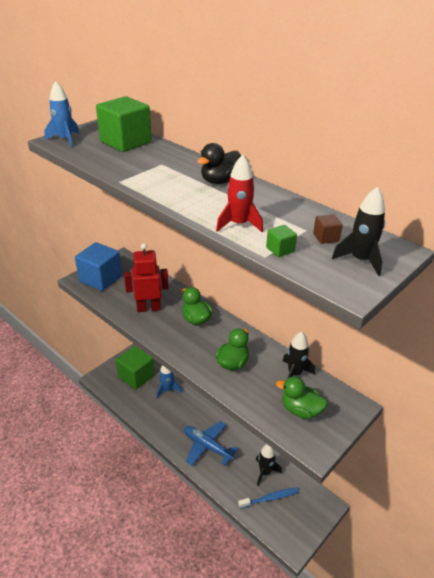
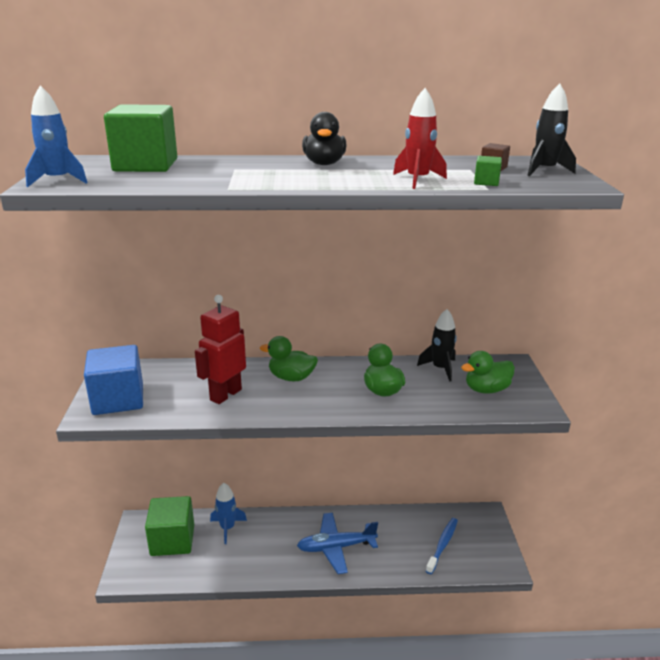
camera: 45 degrees left, 10 degrees down
black rocket [256,444,282,486] -> none

